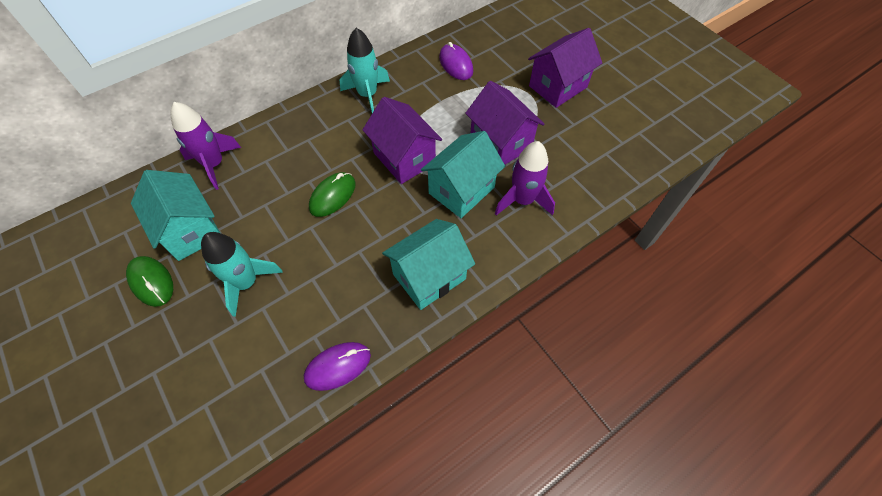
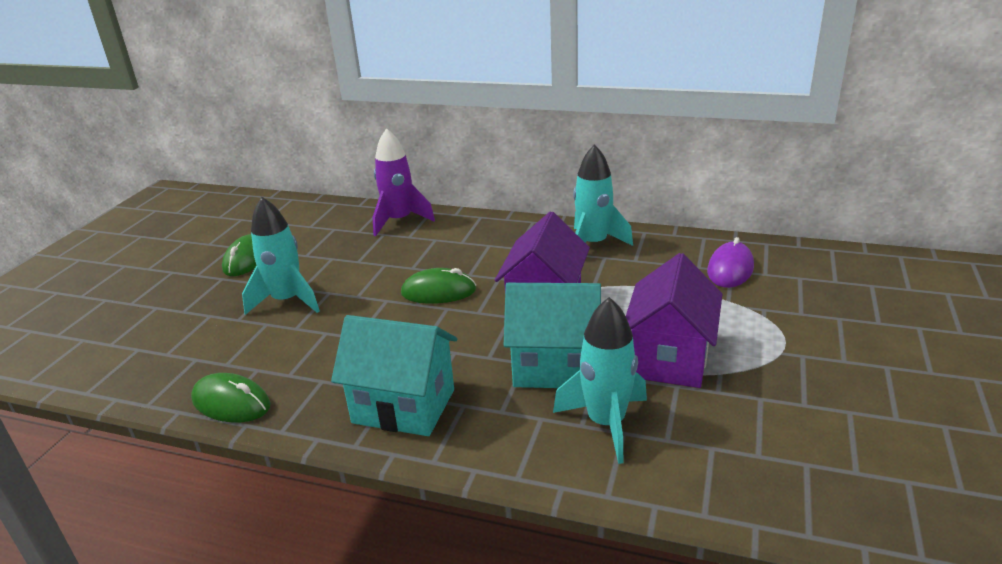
camera: 55 degrees right, 30 degrees down
turquoise house [131,170,220,261] -> none
purple mouse [304,342,371,391] -> green mouse [191,373,271,423]
purple rocket [495,141,555,215] -> turquoise rocket [553,297,647,464]
purple house [528,28,602,108] -> none

